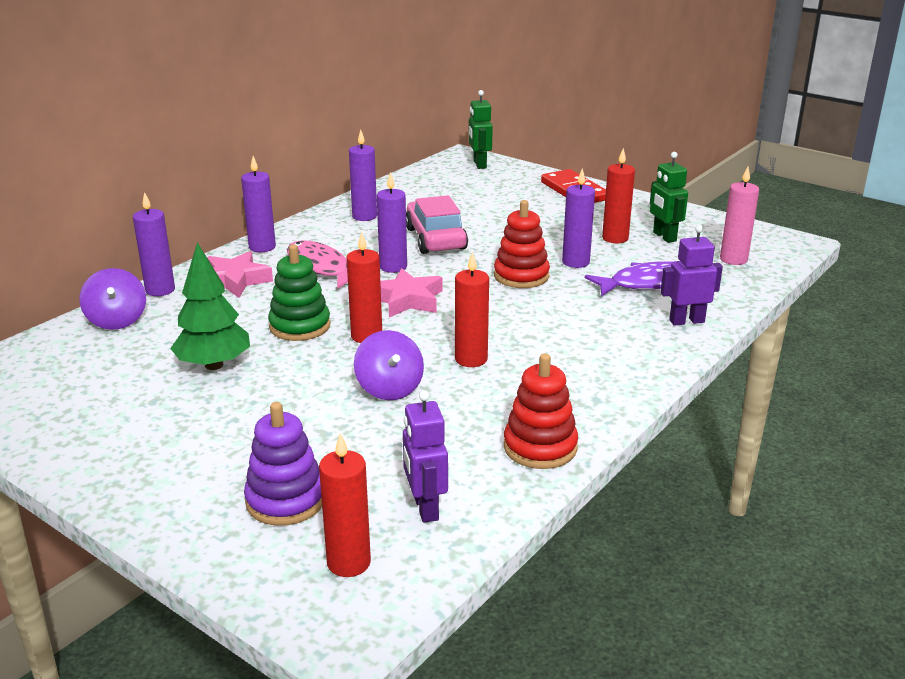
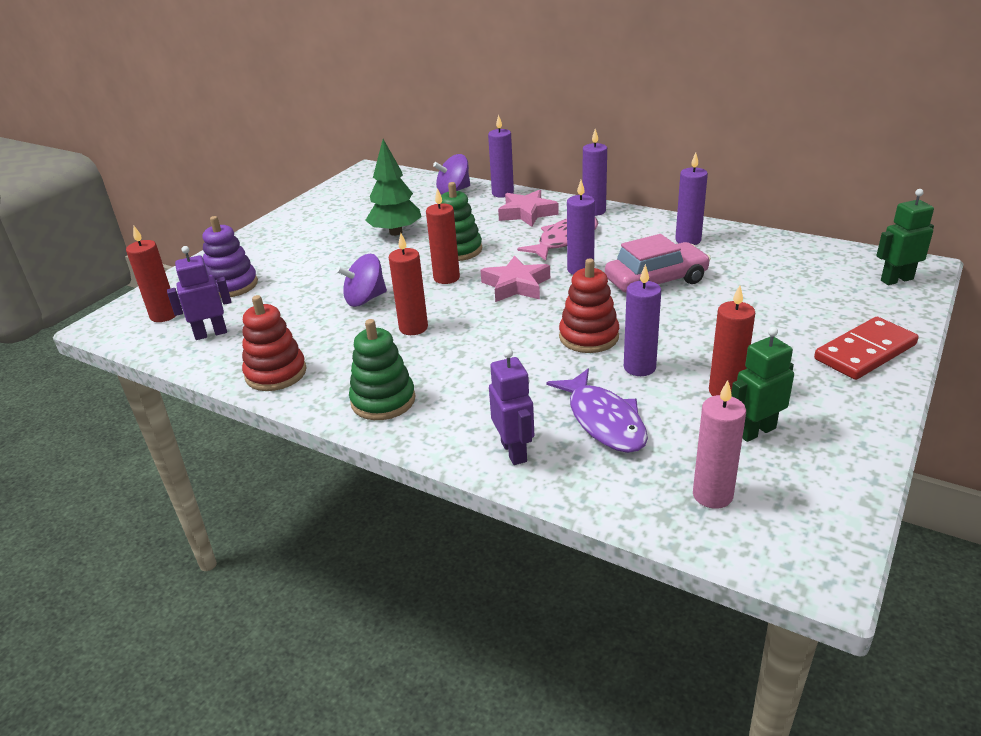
camera: 85 degrees right, 5 degrees up
none -> green stacking toy [349,319,415,420]

